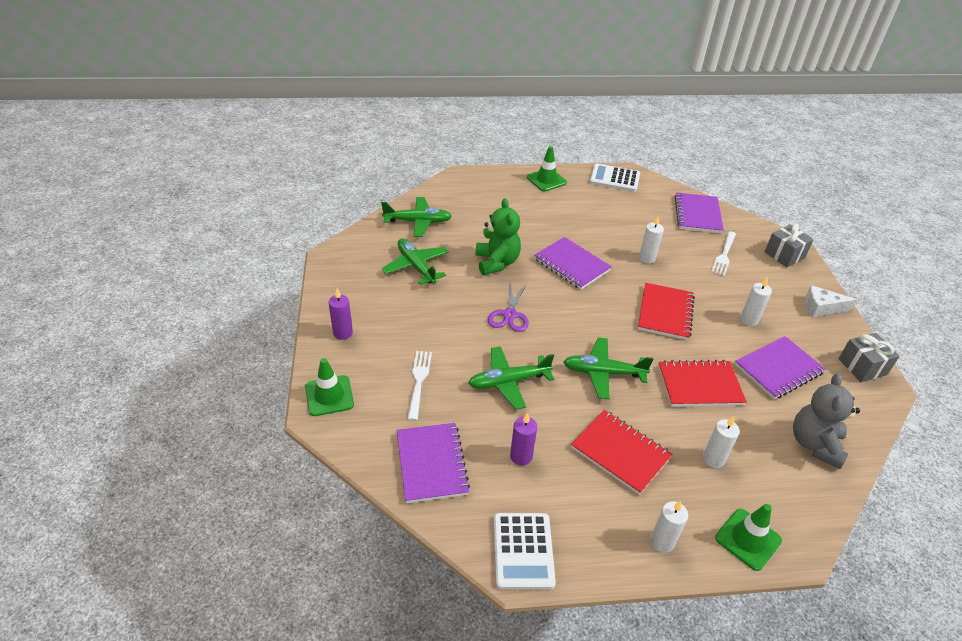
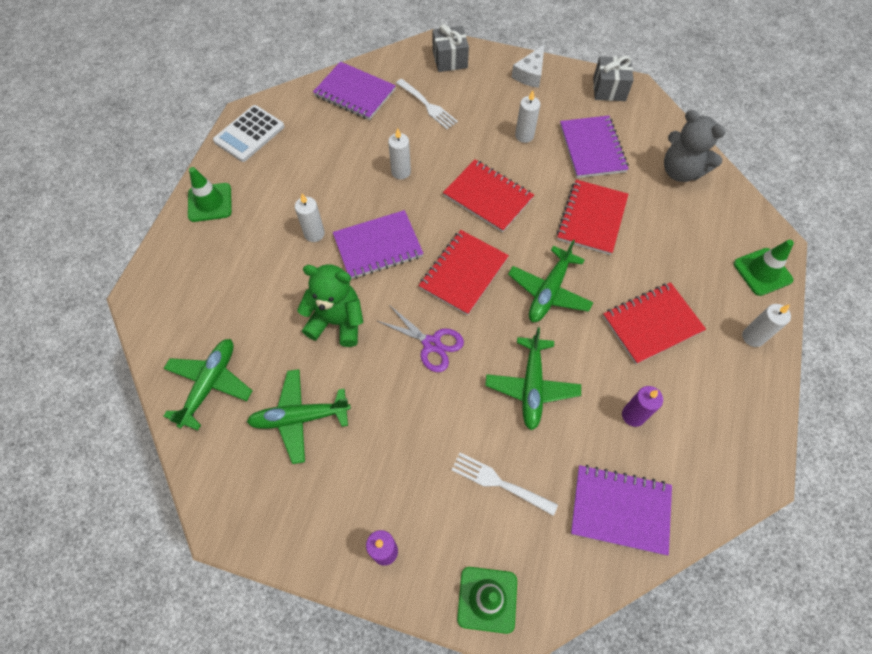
camera: 65 degrees left, 20 degrees up
white calculator [494,513,556,590] -> none
white candle [703,416,740,468] -> white candle moved to [295,194,325,242]
none -> red notebook [419,230,509,316]

